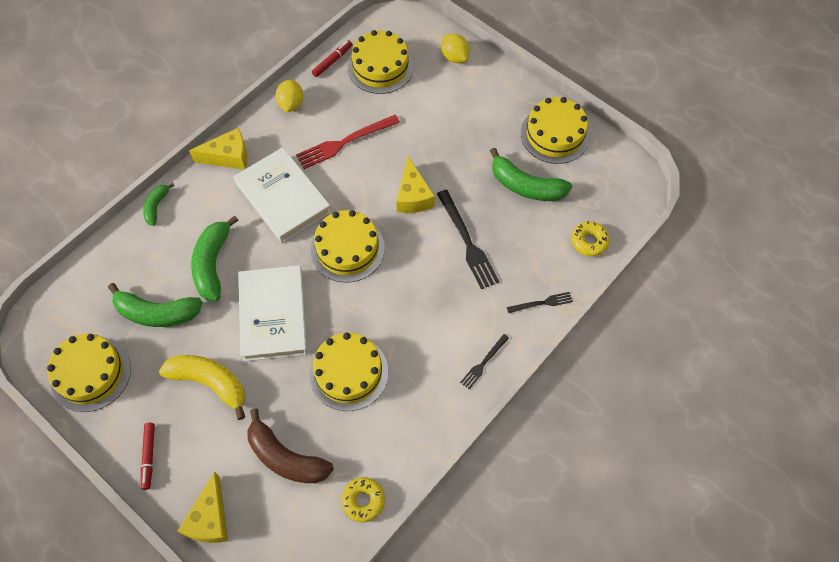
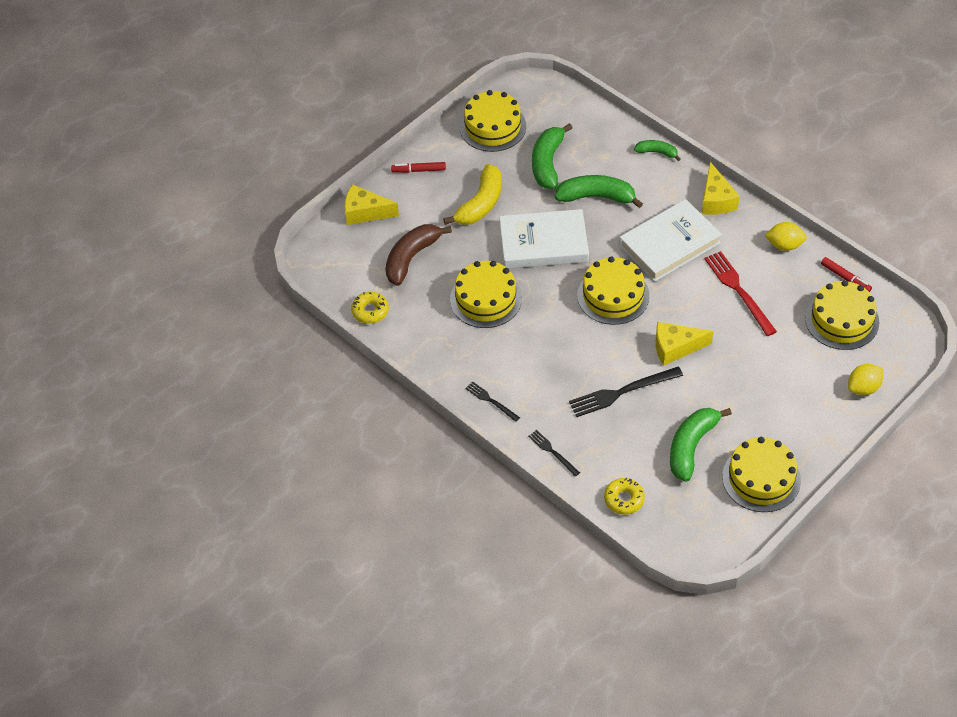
camera: 95 degrees right, 10 degrees down
black fork [507,292,573,313] -> black fork turned 150 degrees clockwise [528,430,580,477]

